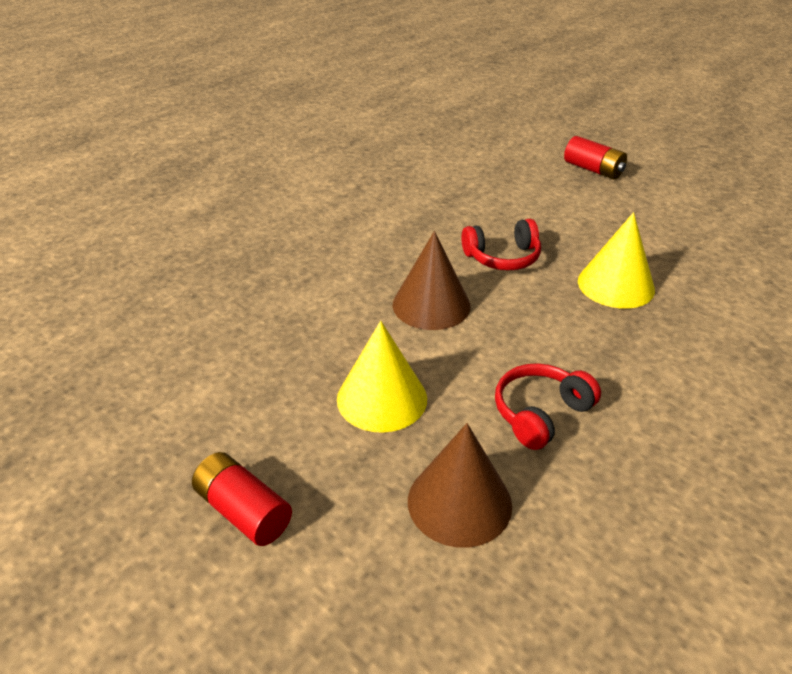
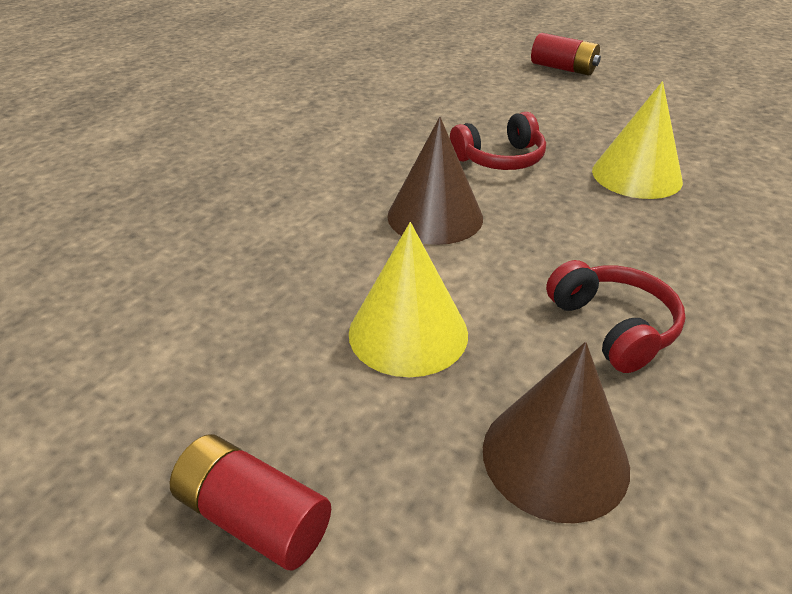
camera: 10 degrees left, 0 degrees up
red headphones [495,363,601,450] -> red headphones turned 120 degrees clockwise [546,260,685,373]

